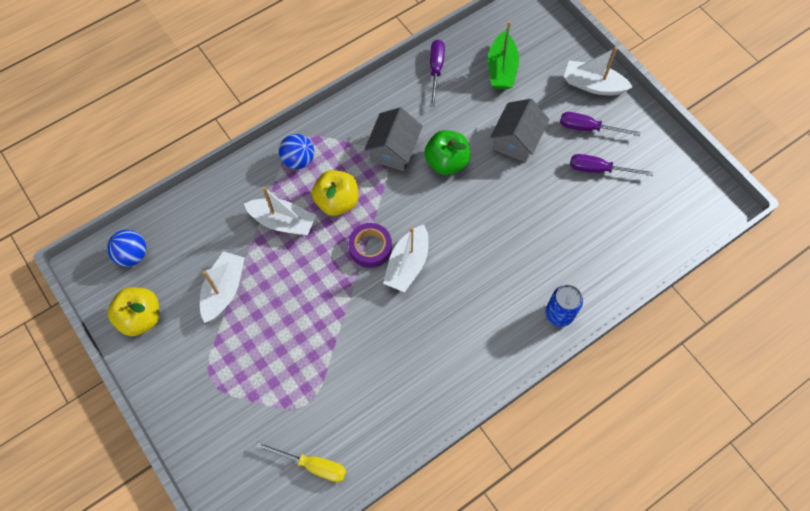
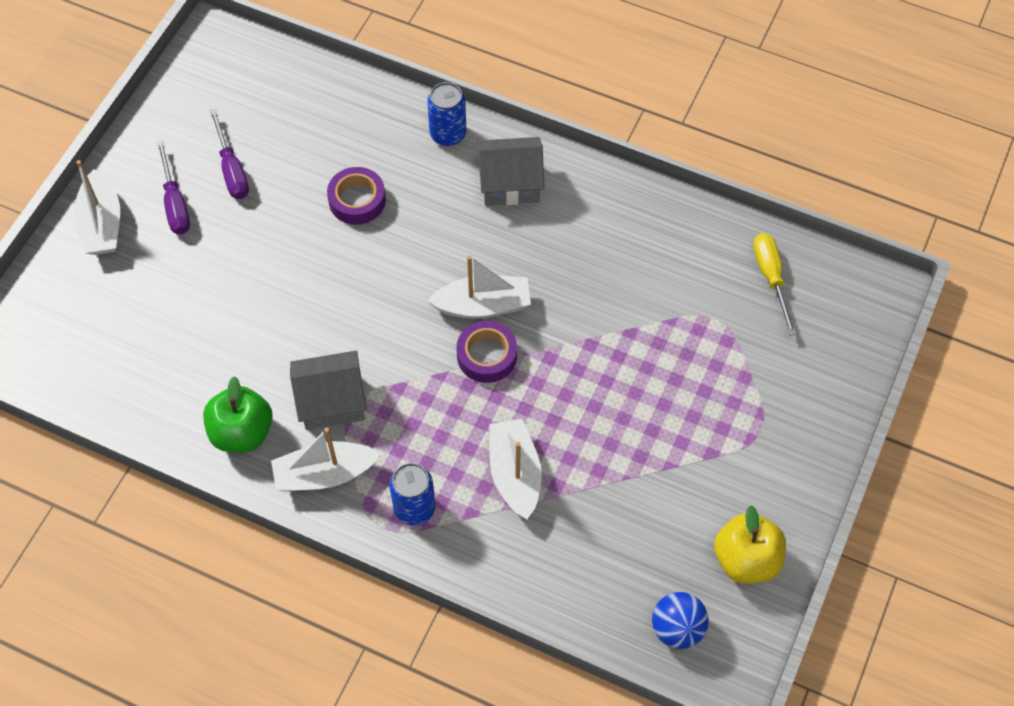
camera: 120 degrees left, 5 degrees down
white boat [200,251,245,323] -> white boat moved to [271,427,381,491]
blue ball [279,134,314,169] -> blue can [389,463,435,526]
yellow apple [312,170,358,216] -> none
green apple [424,130,470,175] -> green apple moved to [203,376,273,452]
purple screwdriver [430,40,445,107] -> none
green boat [488,21,519,89] -> none
grey house [490,99,550,163] -> grey house moved to [477,137,545,206]
none -> purple tape [327,167,386,225]

